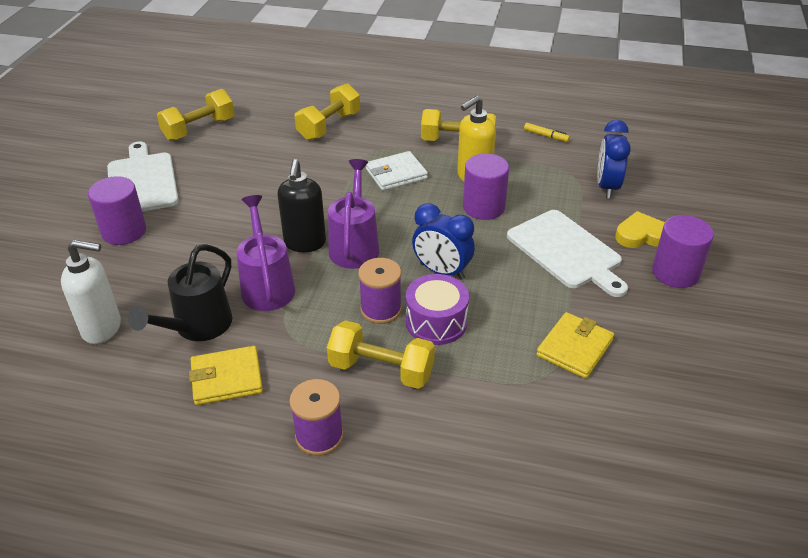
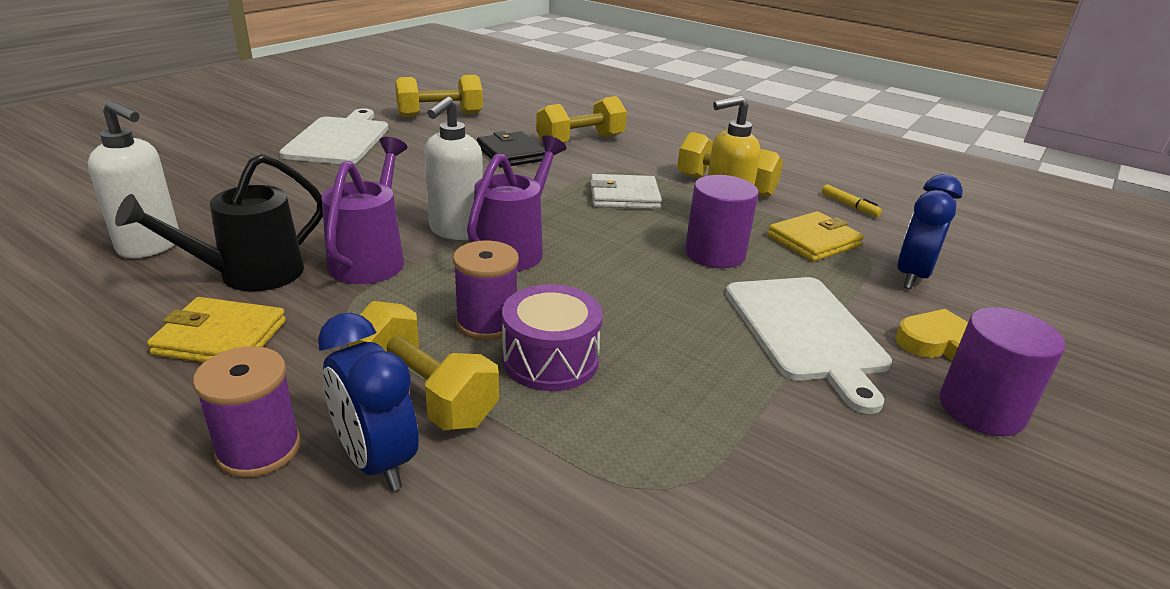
camera: 20 degrees right, 10 degrees down
purple cylinder [88,176,146,245] -> none
black soap dispenser [278,159,326,252] -> white soap dispenser [424,97,483,240]
blue clock [412,203,475,280] -> blue clock moved to [318,313,419,491]
yellow wallet [536,312,614,379] -> yellow wallet moved to [768,211,864,262]
none -> black wallet [477,131,545,168]

